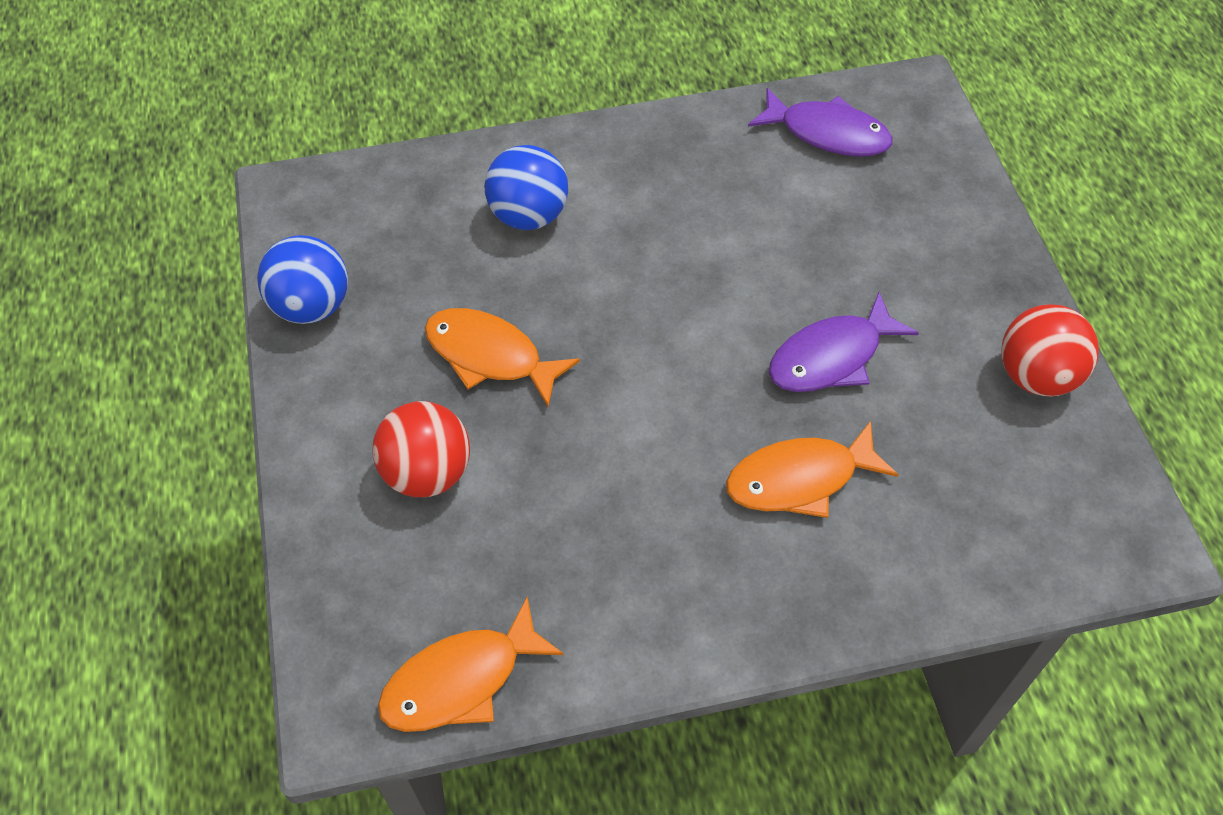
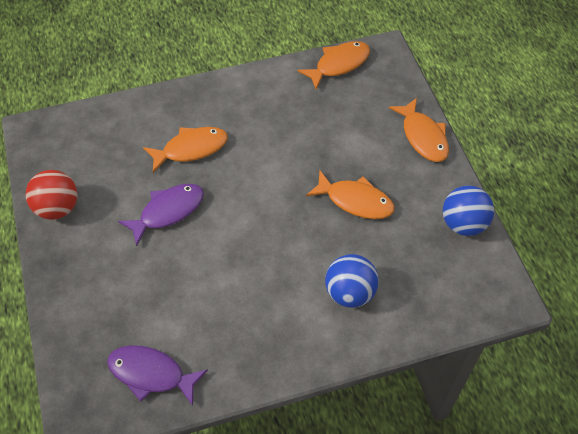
camera: 175 degrees right, 0 degrees up
red ball [372,401,470,497] -> none
none -> orange fish [389,98,449,162]

